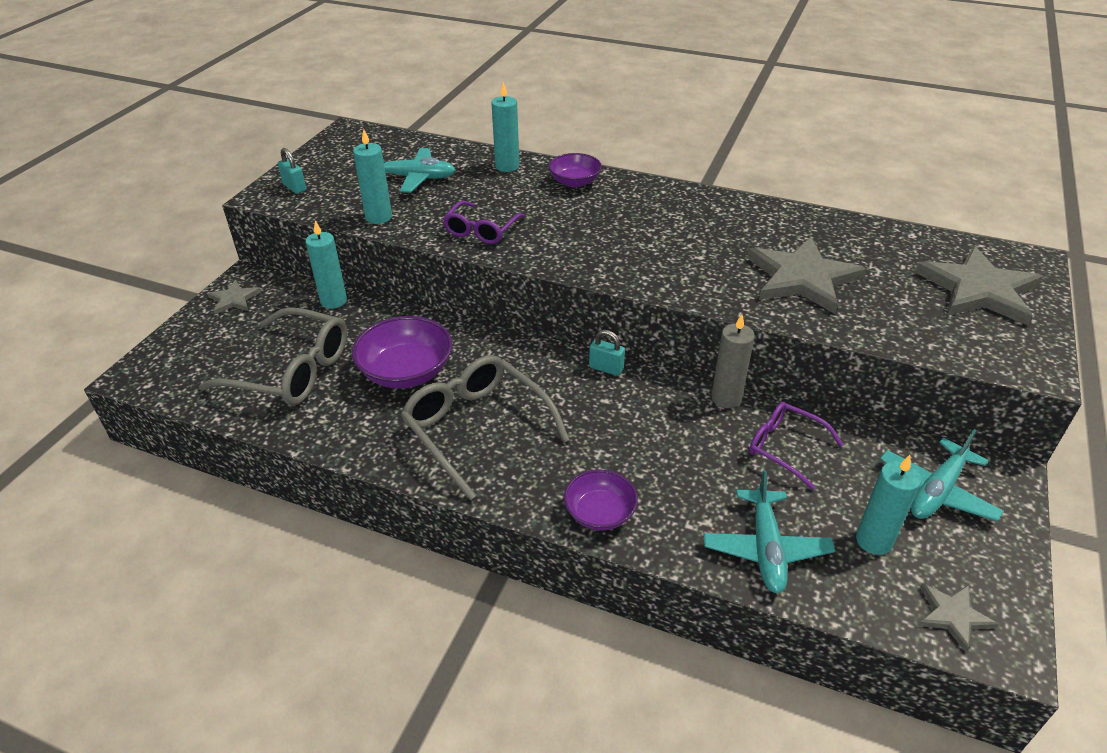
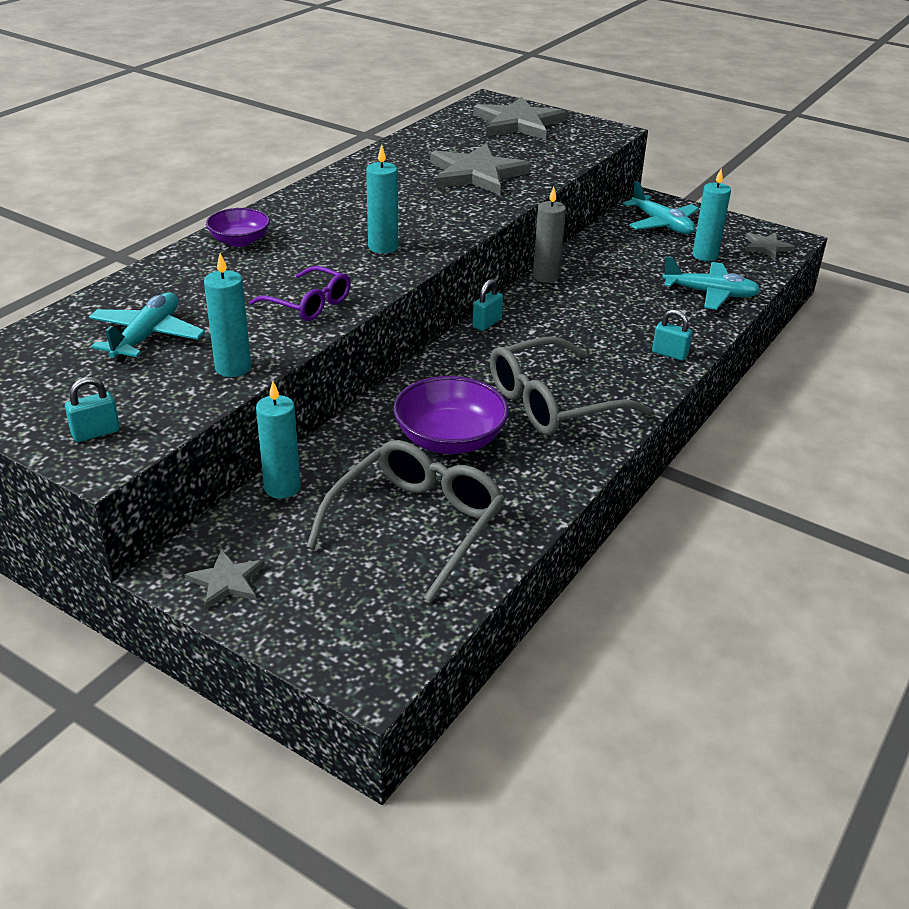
camera: 80 degrees left, 5 degrees down
turquoise candle [491,82,520,172] -> turquoise candle moved to [366,145,398,254]
purple bowl [564,469,638,531] -> turquoise padlock [652,309,692,361]
purple glasses [749,402,844,490] -> none

